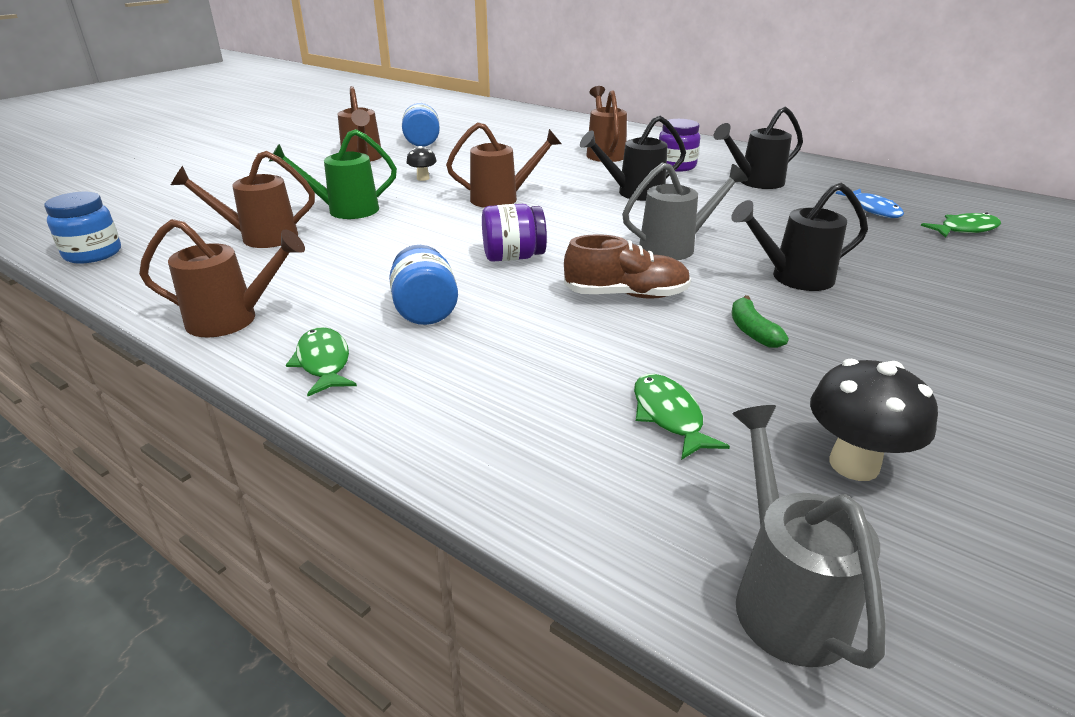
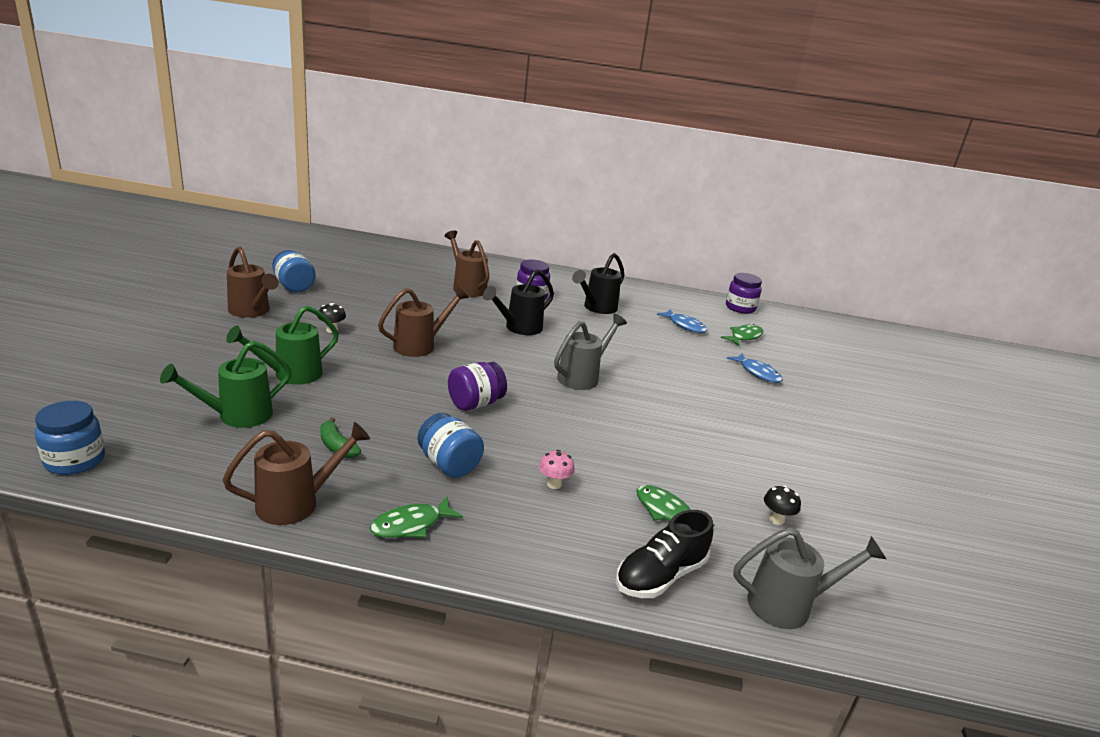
camera: 30 degrees left, 5 degrees down
brown watering can [171,151,315,248] -> green watering can [160,341,292,428]
green fish [286,327,357,396] -> green fish turned 75 degrees counterclockwise [370,496,463,538]
brown shoe [564,234,691,299] -> none
black watering can [731,183,868,291] -> none
green banana [732,295,789,348] -> green banana moved to [320,417,361,458]
grey watering can [732,405,886,669] -> grey watering can turned 120 degrees clockwise [733,528,886,629]
black mushroom [810,359,938,481] -> black mushroom [764,485,801,525], size x0.55
none -> pink mushroom [539,450,575,489]
none -> black shoe [616,510,713,598]
none -> purple jar [726,273,762,314]
none -> blue fish [727,353,783,383]

